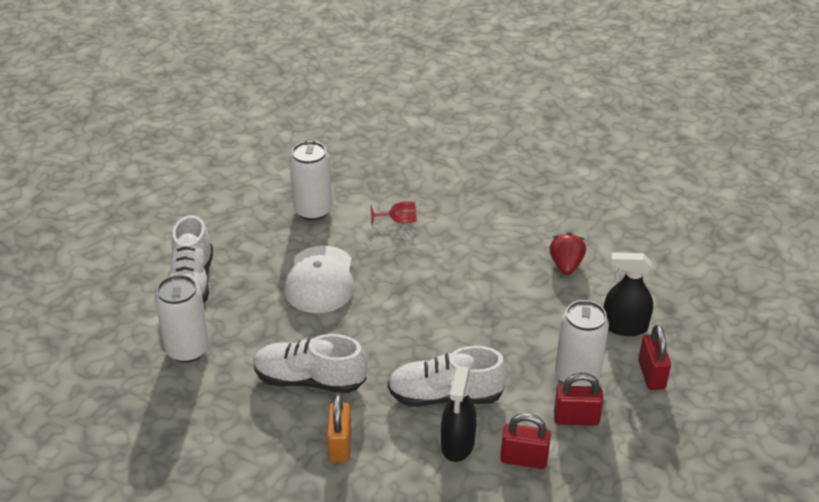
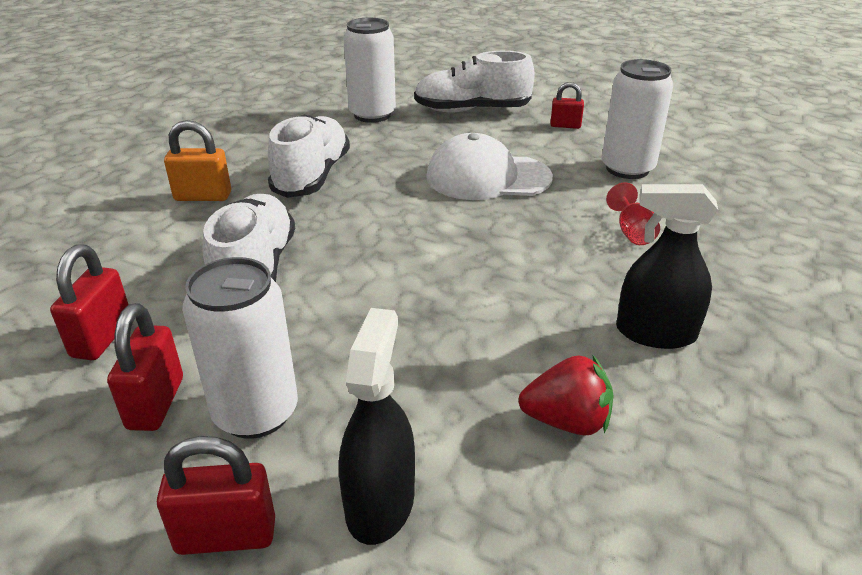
camera: 90 degrees right, 5 degrees down
black spray bottle [441,366,477,462] -> black spray bottle moved to [616,184,718,349]
none -> red padlock [550,82,584,129]

